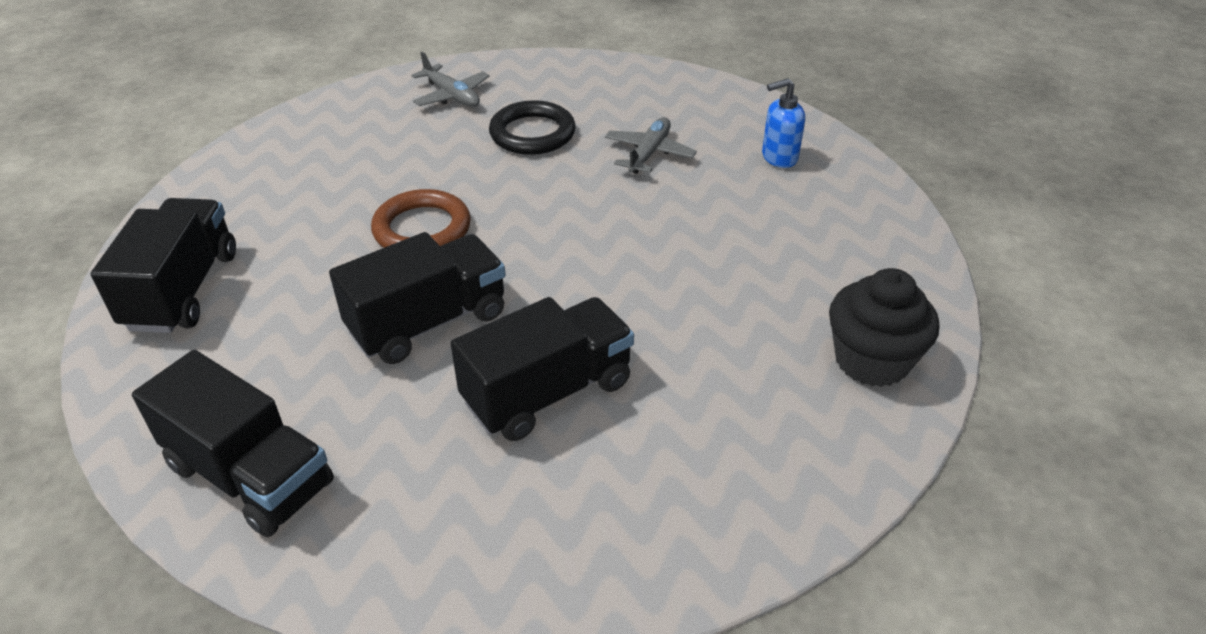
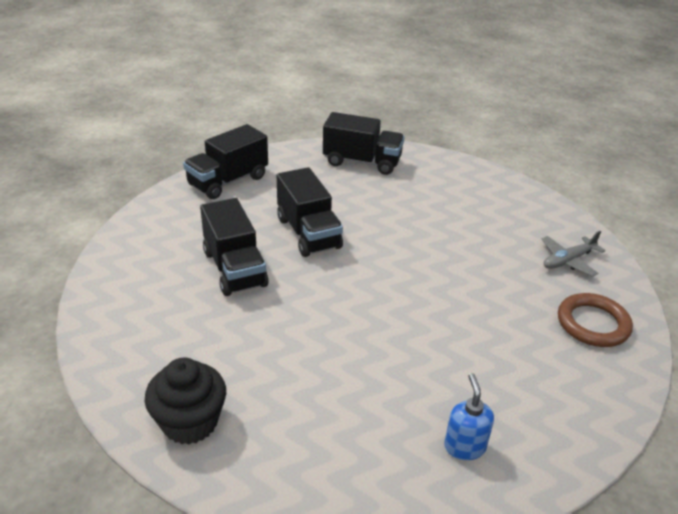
camera: 100 degrees right, 5 degrees down
brown ring [371,189,471,248] -> brown ring moved to [558,293,633,347]
black ring [489,100,576,155] -> none
grey plane [605,117,697,174] -> none

